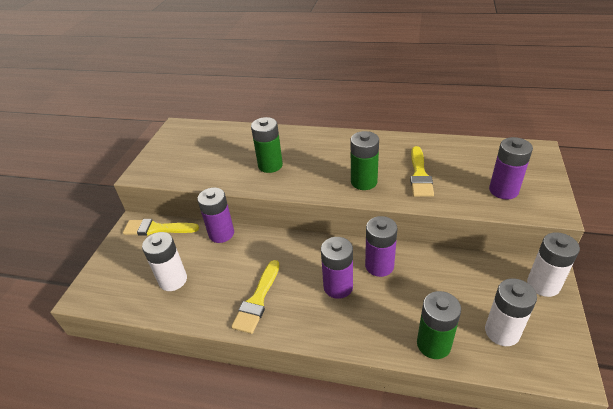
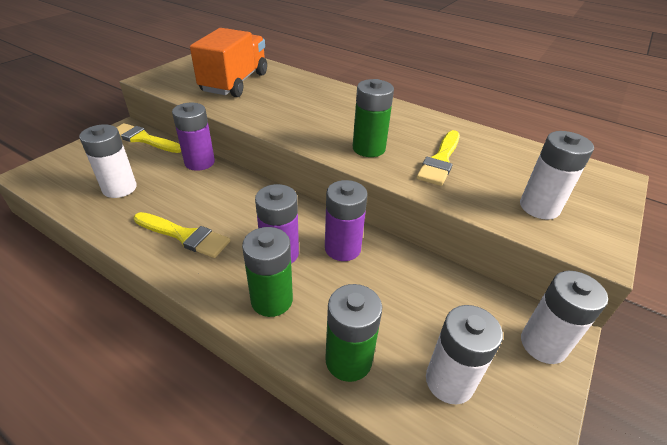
camera: 15 degrees right, 0 degrees up
yellow brush [231,260,279,334] -> yellow brush turned 105 degrees counterclockwise [134,212,230,258]
green battery [251,117,283,173] -> green battery moved to [242,227,293,317]
purple battery [489,137,533,199] -> white battery [520,131,594,220]
none -> orange truck [190,28,267,97]

